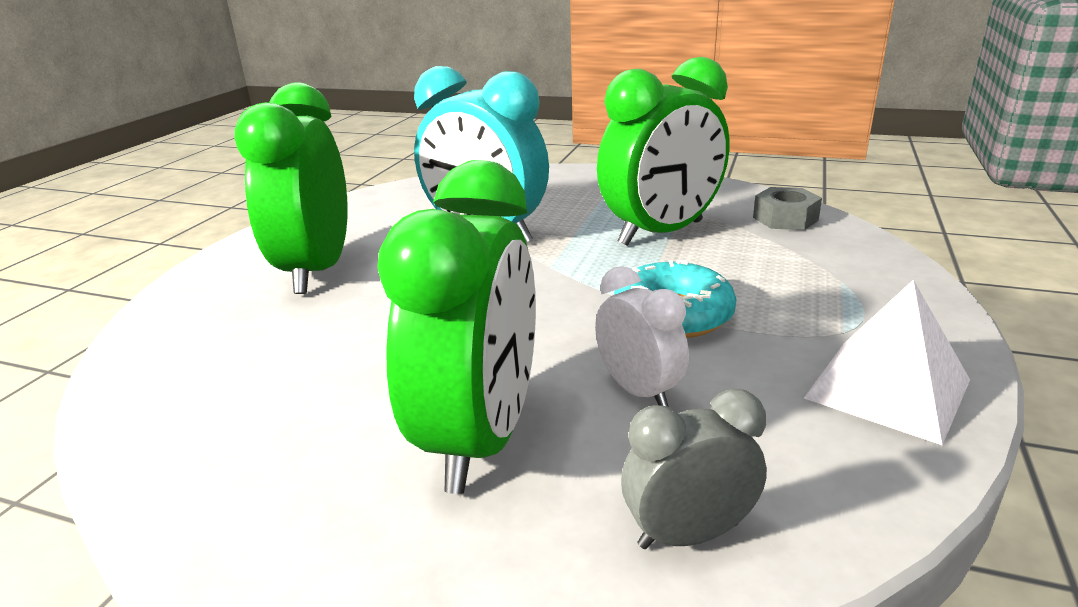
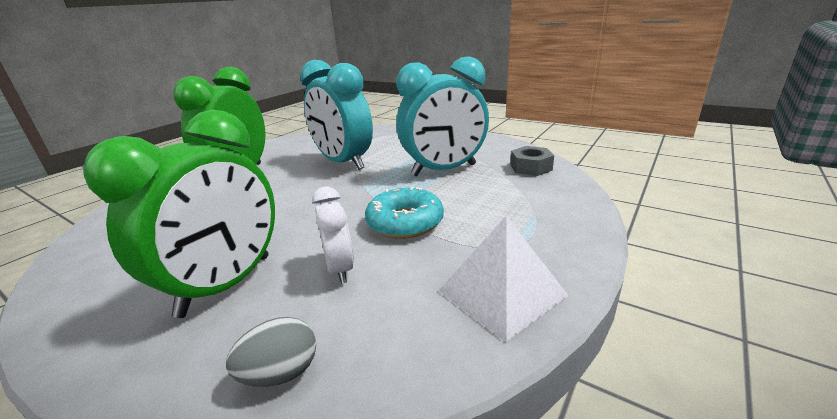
camera: 15 degrees right, 0 degrees up
green clock [597,57,730,246] -> turquoise clock [396,56,489,176]
grey clock [621,389,767,549] -> grey egg [226,317,316,387]

